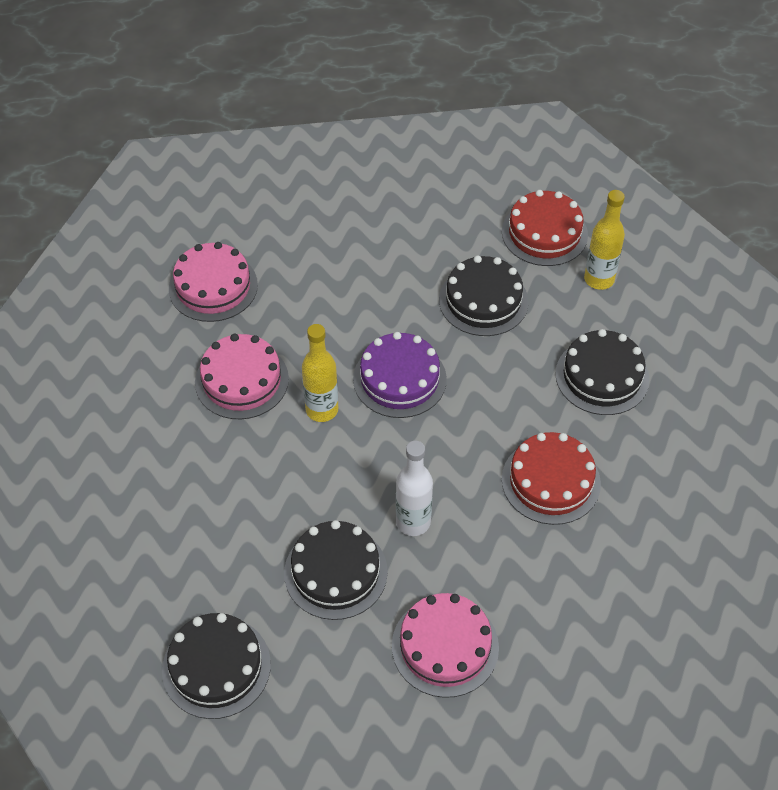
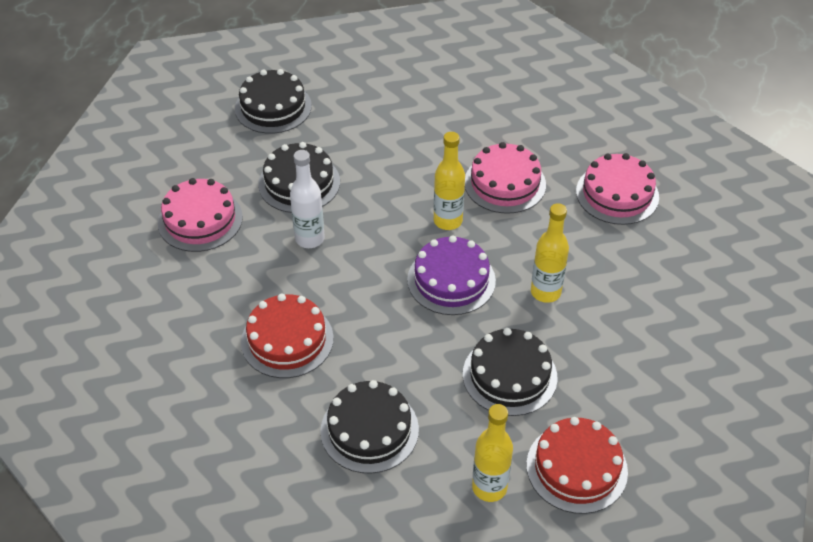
camera: 115 degrees right, 5 degrees down
none -> yellow bottle [531,203,569,303]

